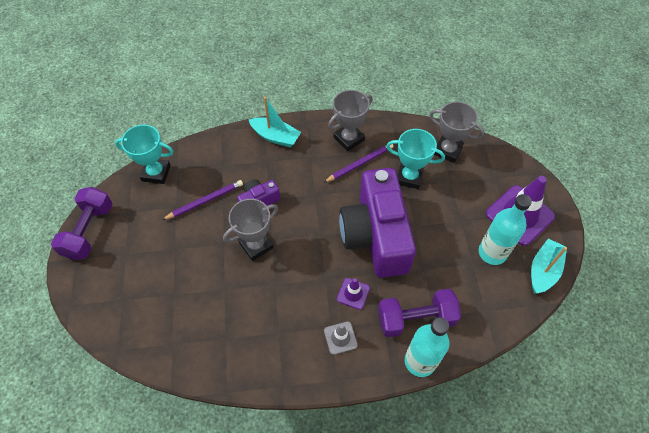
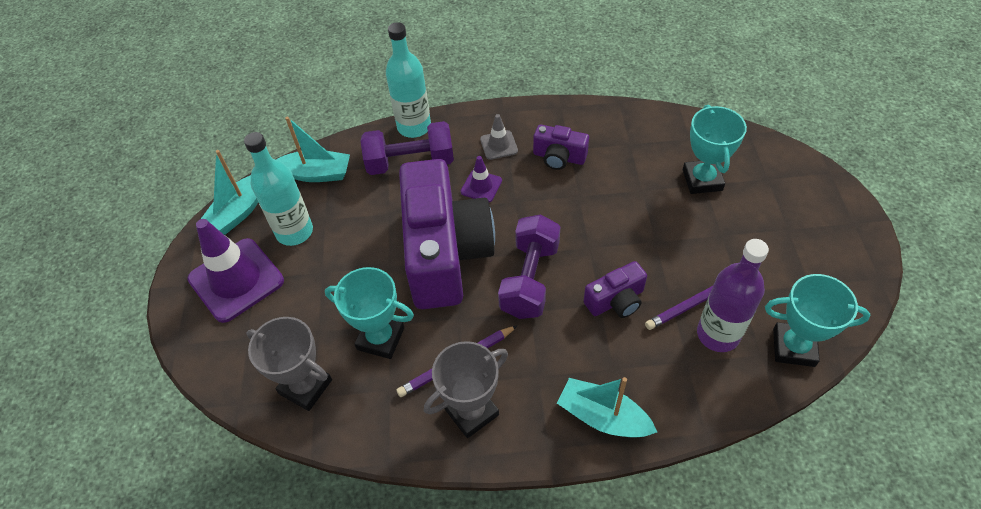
camera: 175 degrees left, 5 degrees down
purple dumbbell [51,187,112,260] -> purple dumbbell moved to [498,214,560,319]
grey trophy [223,199,278,261] -> none
none -> turquoise boat [276,117,350,182]
none -> purple camera [533,125,589,170]
none -> turquoise trophy [683,105,747,194]
none -> purple bottle [697,239,769,352]

